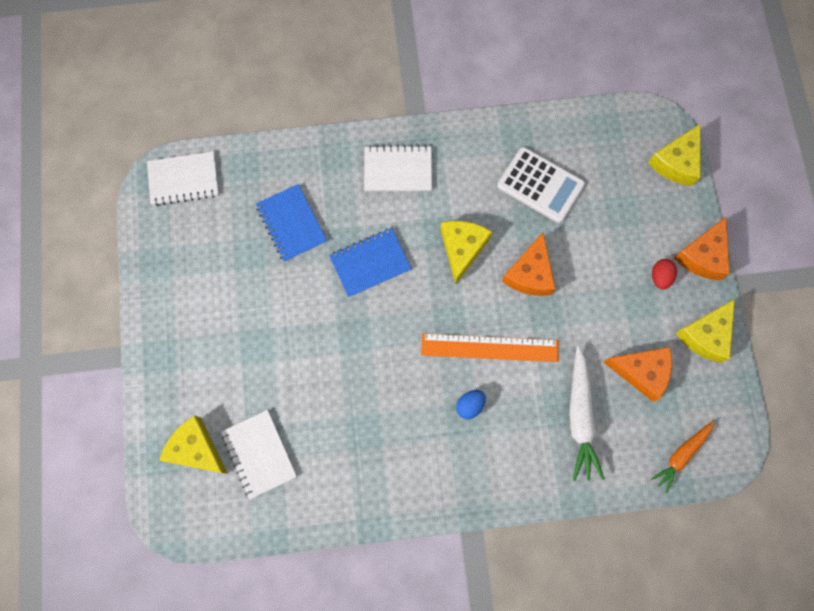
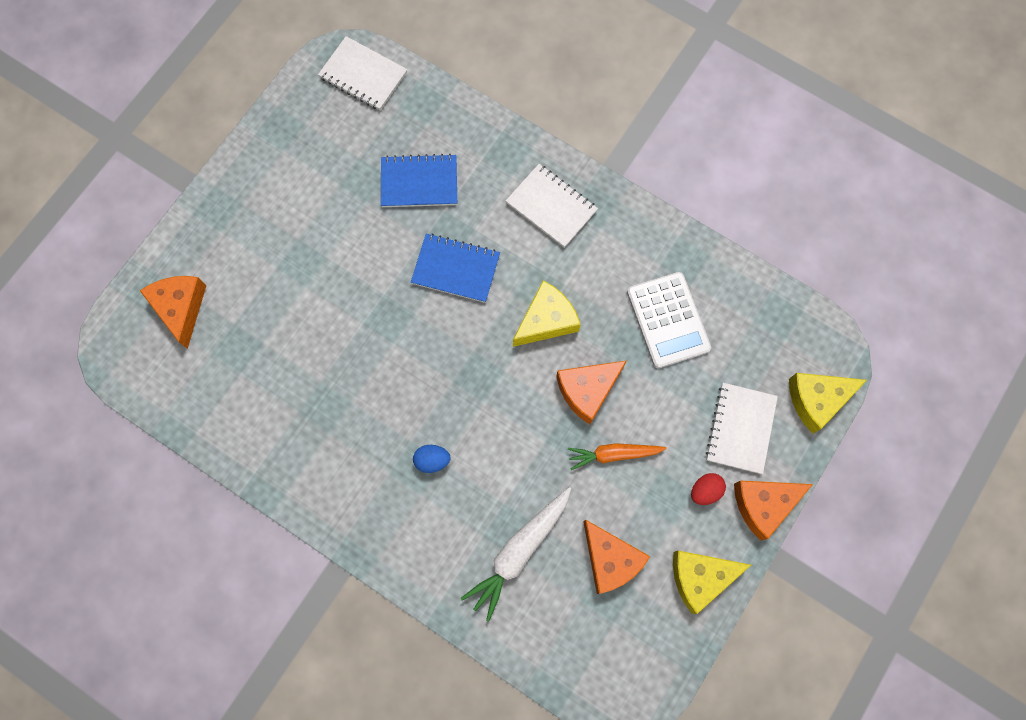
camera: 40 degrees right, 0 degrees up
yellow cheese [159,416,228,474] -> orange cheese [140,276,206,349]
white notebook [221,410,297,500] -> white notebook moved to [706,383,778,474]
blue notebook [256,184,327,262] -> blue notebook turned 75 degrees clockwise [381,154,457,207]
orange ruler [421,333,559,362] -> none
orange carrot [651,421,714,493] -> orange carrot moved to [568,443,667,470]

